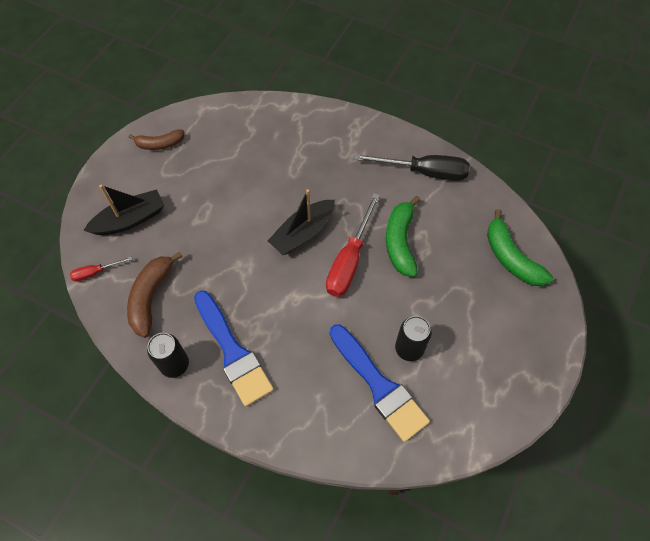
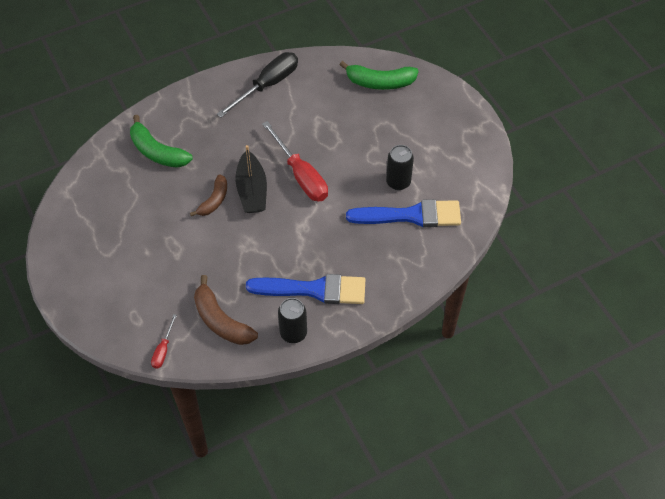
camera: 55 degrees left, 5 degrees down
black boat [83,185,165,235] -> none
brown banana [129,130,185,150] -> brown banana moved to [190,174,227,216]
green banana [386,196,420,277] -> green banana moved to [130,115,193,168]

